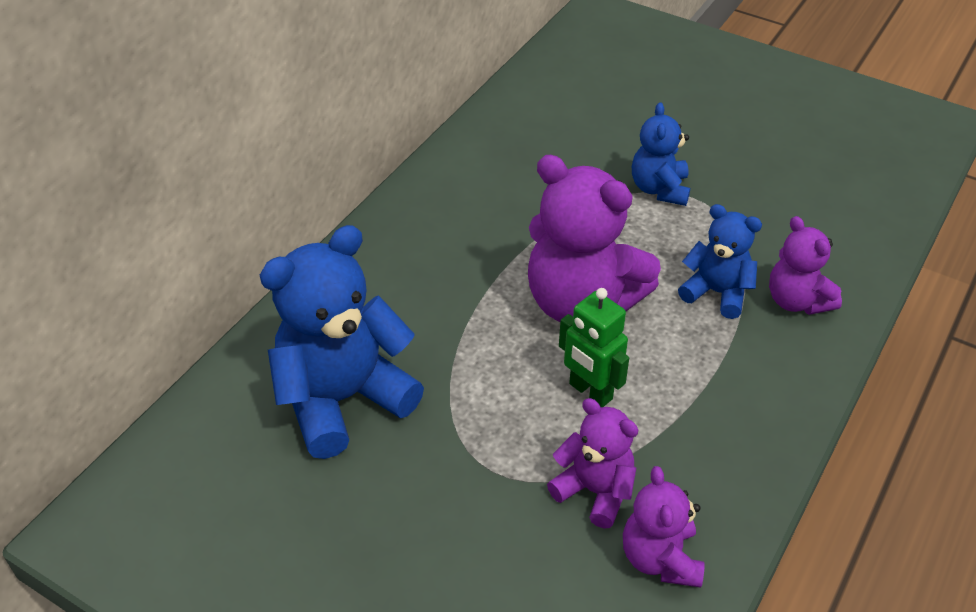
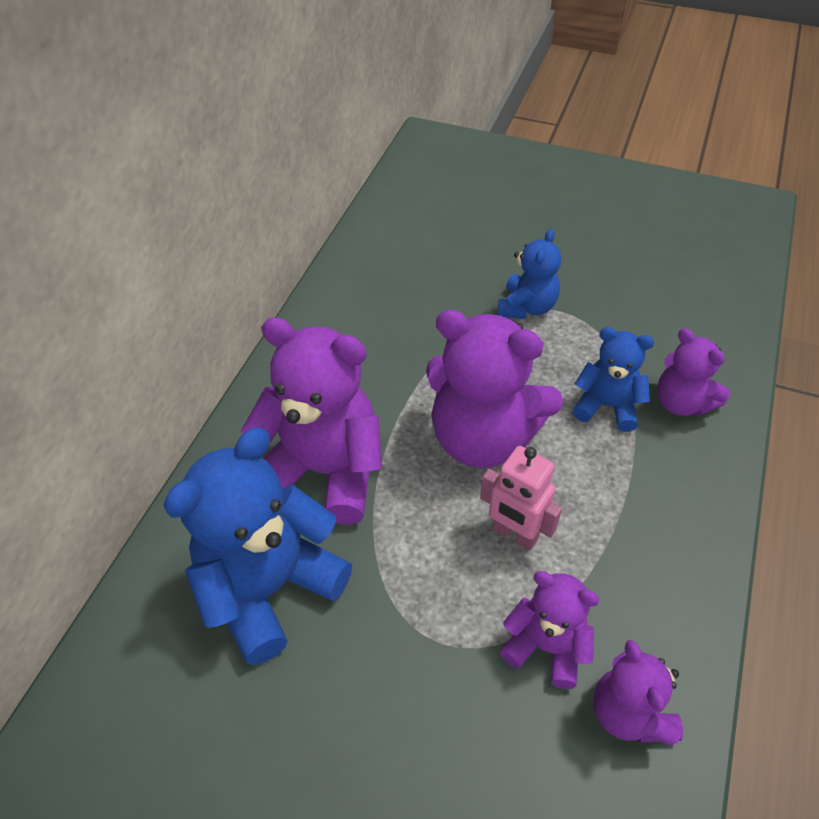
camera: 10 degrees left, 5 degrees up
green robot [559,288,629,407] -> pink robot [480,446,562,550]
blue teddy bear [632,102,690,206] -> blue teddy bear turned 150 degrees counterclockwise [498,229,561,319]
none -> purple teddy bear [241,317,382,525]

